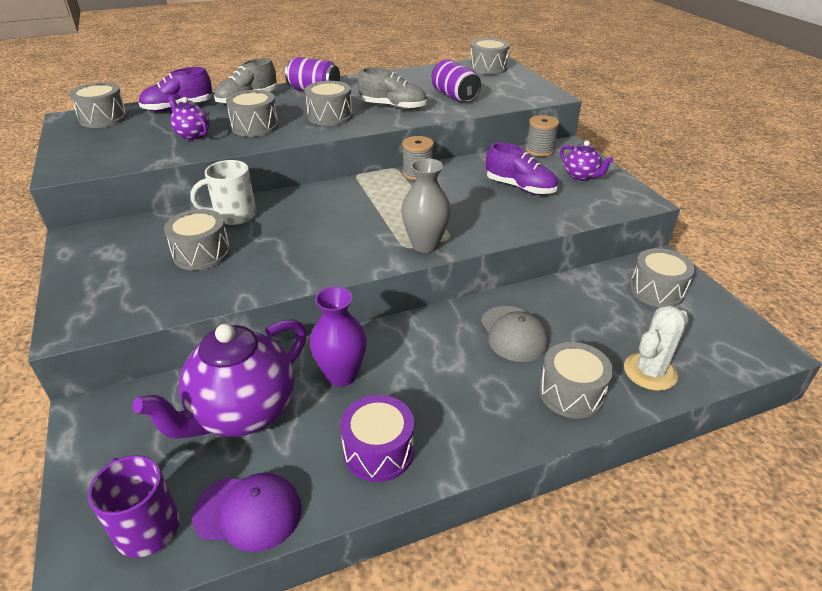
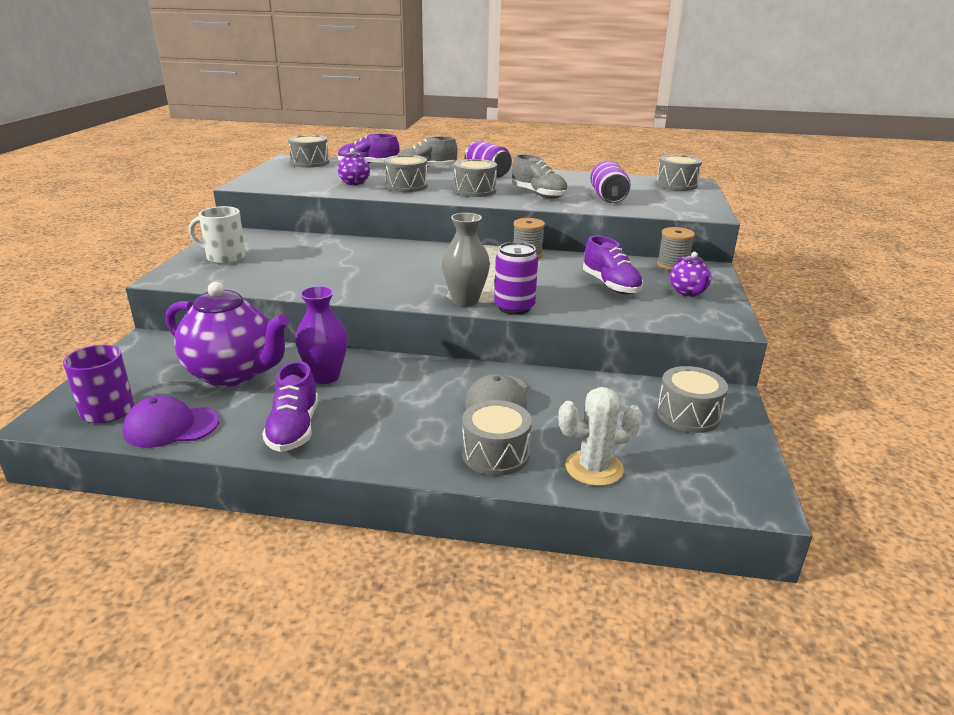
camera: 30 degrees right, 10 degrees down
purple teapot [132,319,307,439] -> purple teapot turned 135 degrees counterclockwise [166,282,289,387]
grey drum [164,209,231,271] -> none
white mug [191,160,256,225] -> white mug moved to [189,206,246,264]
purple cap [192,473,302,552] -> purple cap turned 135 degrees clockwise [122,396,219,448]
purple drum [340,395,414,482] -> purple shoe [262,361,318,452]
none -> purple can [494,242,538,315]

